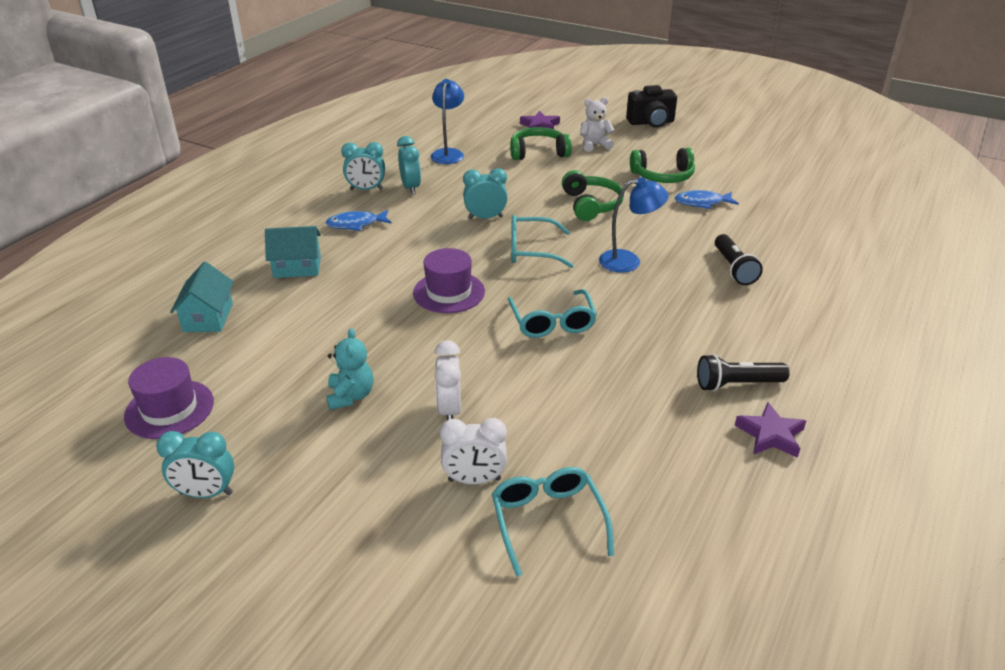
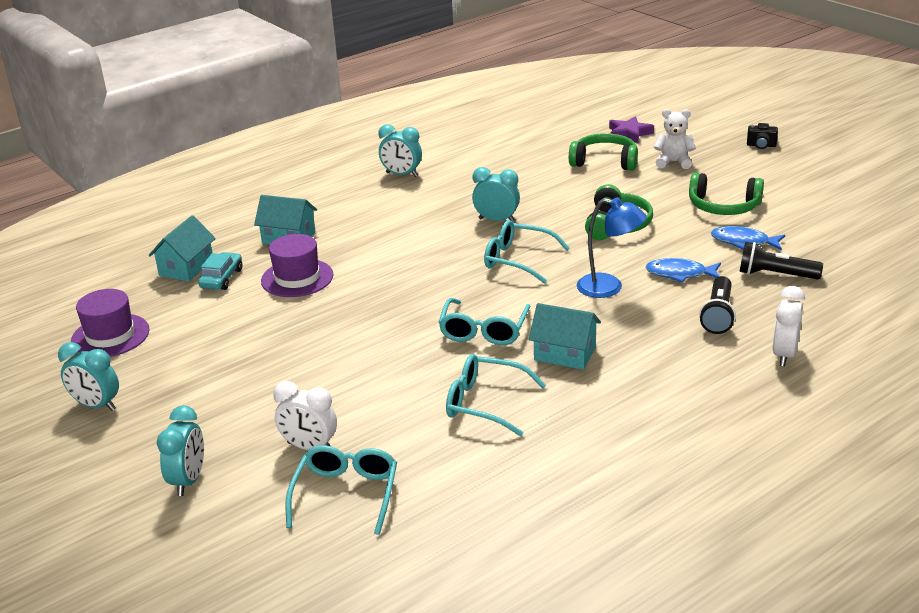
camera: 25 degrees right, 5 degrees down
blue fish [326,210,392,231] -> blue fish moved to [646,258,721,283]
turquoise teddy bear [326,328,374,410] -> none
turquoise clock [397,136,421,195] -> turquoise clock moved to [157,405,204,496]
purple hat [413,248,485,313] -> purple hat moved to [261,234,334,297]
blue lamp [430,79,464,164] -> none
white clock [434,340,461,420] -> white clock moved to [772,286,805,366]
black camera [626,85,677,128] -> black camera [747,123,778,149], size x0.53
black flashlight [697,354,790,392] -> black flashlight moved to [739,242,823,280]
purple star [735,402,806,458] -> none
none -> turquoise car [198,252,242,290]
none -> turquoise glasses [446,354,546,436]
none -> turquoise house [529,303,601,370]

